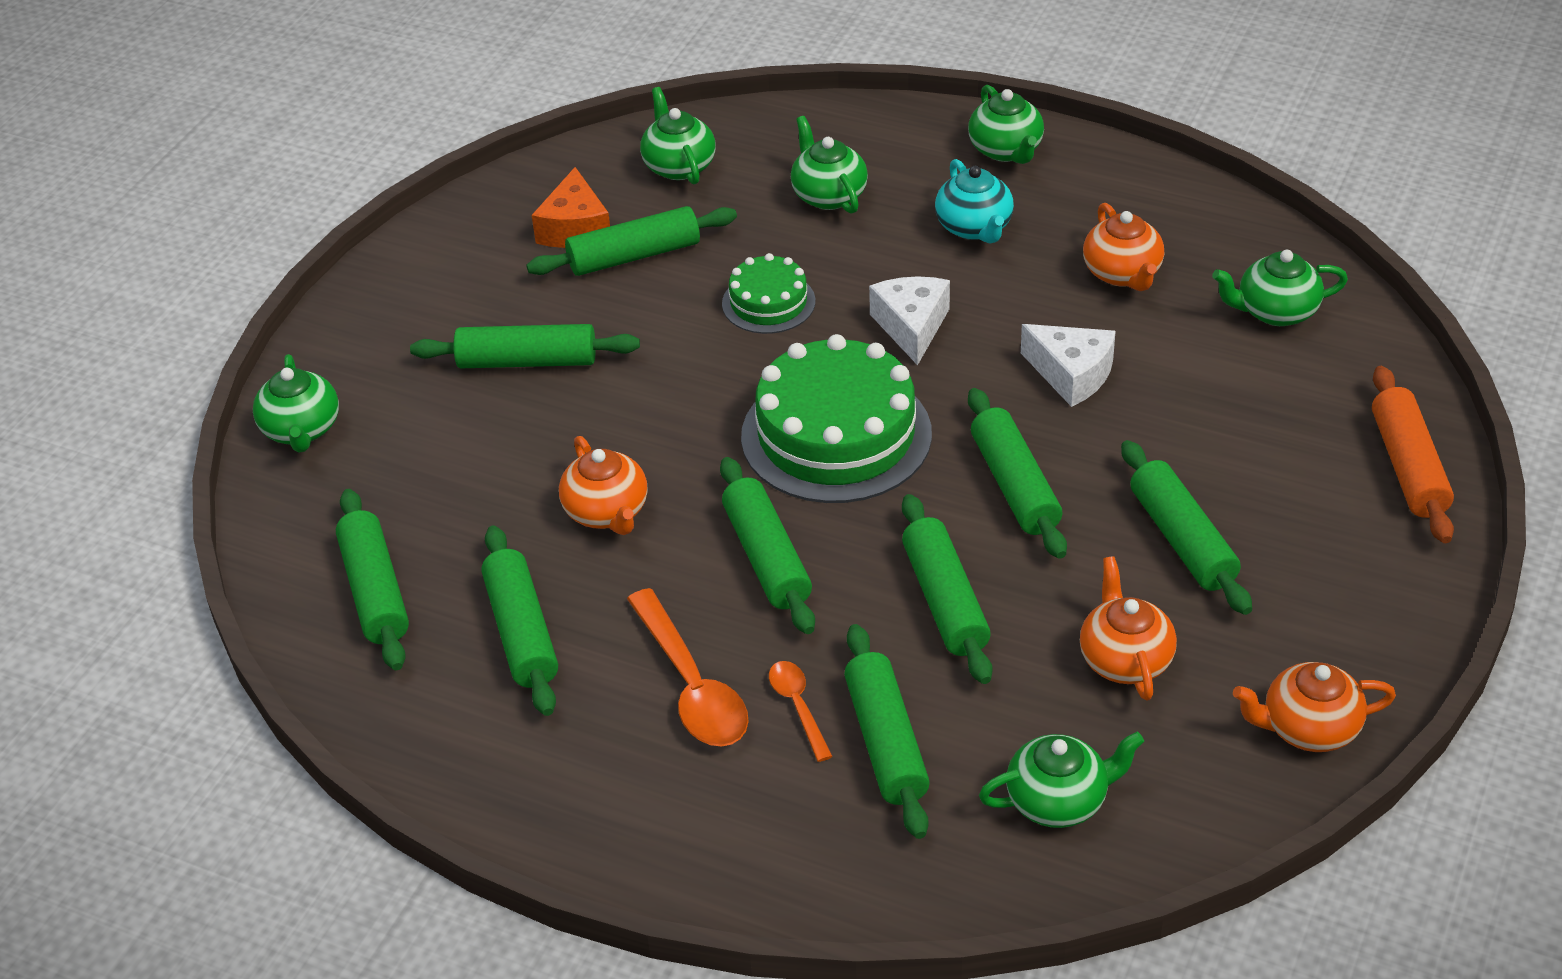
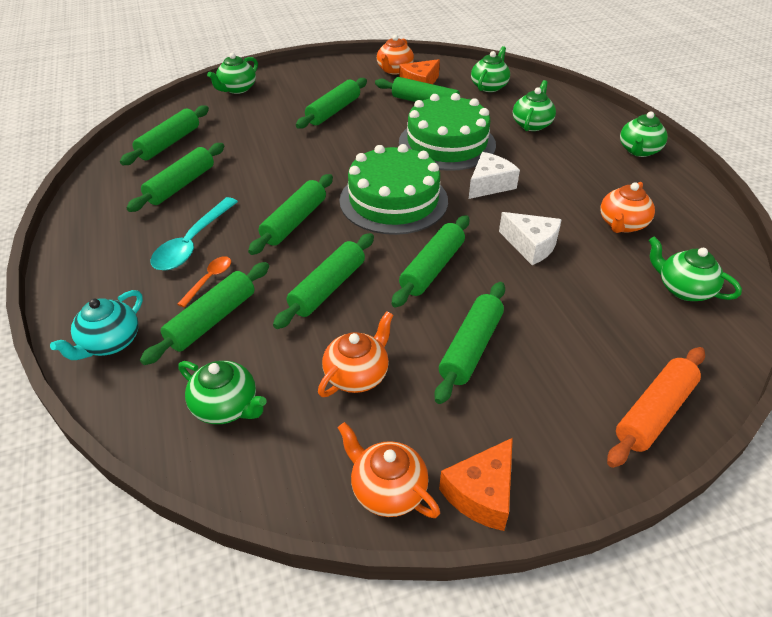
camera: 45 degrees right, 0 degrees up
green rolling pin [410,324,640,368] -> green rolling pin turned 75 degrees clockwise [296,78,367,129]
orange teapot [559,436,648,535] -> orange teapot moved to [377,35,414,75]
orange spoon [627,588,749,747] -> turquoise spoon [151,197,238,271]
green cake [722,253,816,334] -> green cake [399,93,496,171], size x1.91
turquoise teapot [935,159,1014,244] -> turquoise teapot moved to [50,290,143,360]
white cheese [1021,324,1116,407] -> white cheese turned 45 degrees counterclockwise [499,212,562,265]
none -> orange cheese [439,438,513,531]

